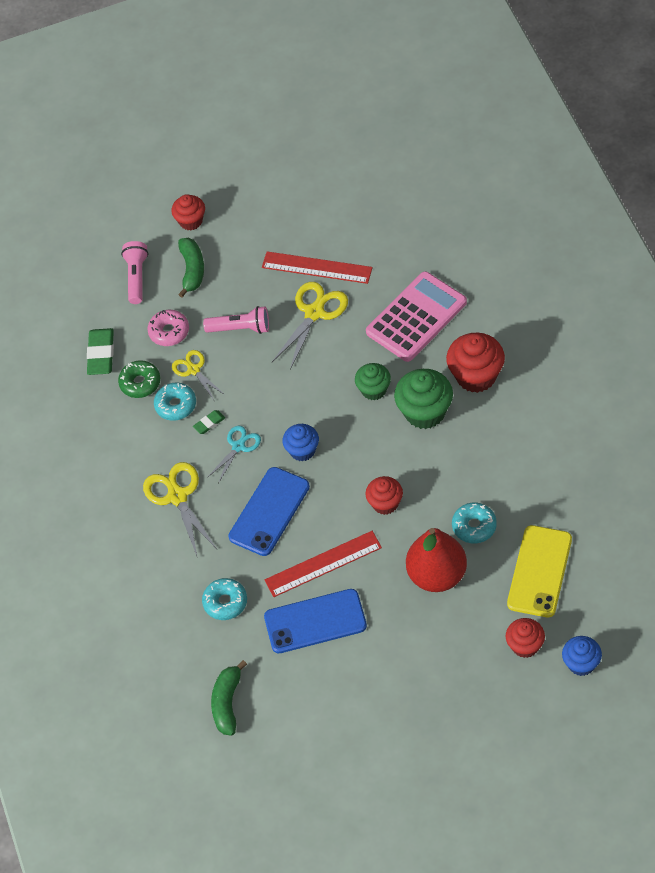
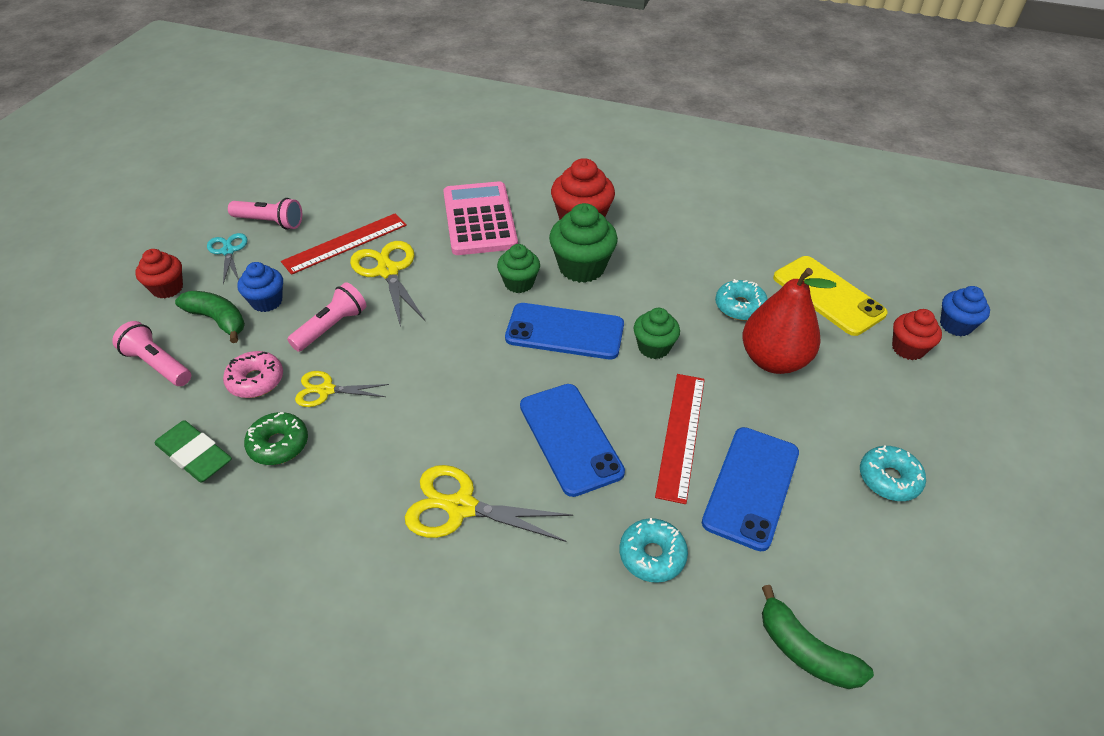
camera: 60 degrees left, 10 degrees down
turquoise donut [154,383,196,421] -> turquoise donut moved to [860,445,926,501]
green eraser [193,410,225,434] -> none
turquoise scissors [207,426,261,483] -> turquoise scissors moved to [207,233,248,284]
blue cupcake [282,424,319,462] -> blue cupcake moved to [238,262,283,312]
red cupcake [365,476,403,515] -> green cupcake [634,308,680,359]
none -> pink flashlight [228,198,302,230]
none -> blue phone [505,303,624,359]

